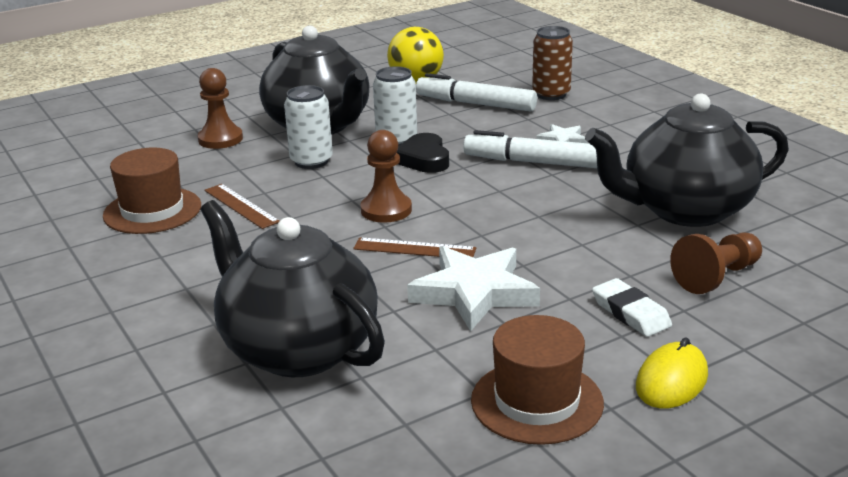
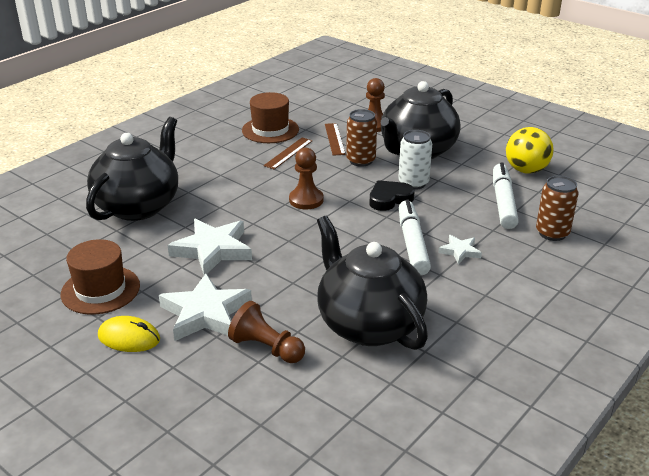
camera: 70 degrees right, 5 degrees up
white can [284,85,333,169] -> brown can [346,109,377,167]
brown ruler [353,237,476,257] -> brown ruler moved to [325,123,346,156]
white eraser [592,278,672,337] -> white star [159,273,252,341]

